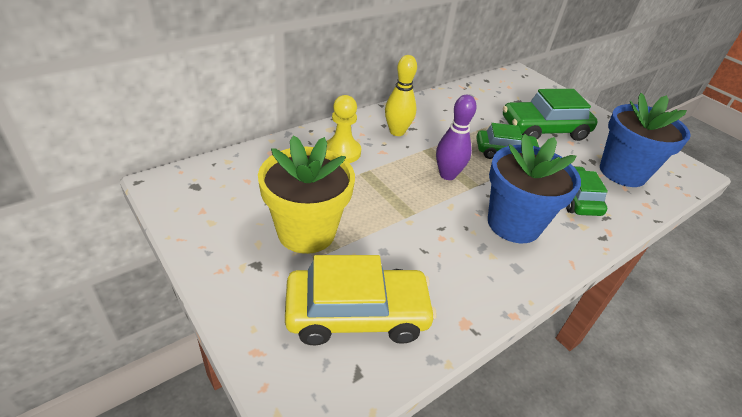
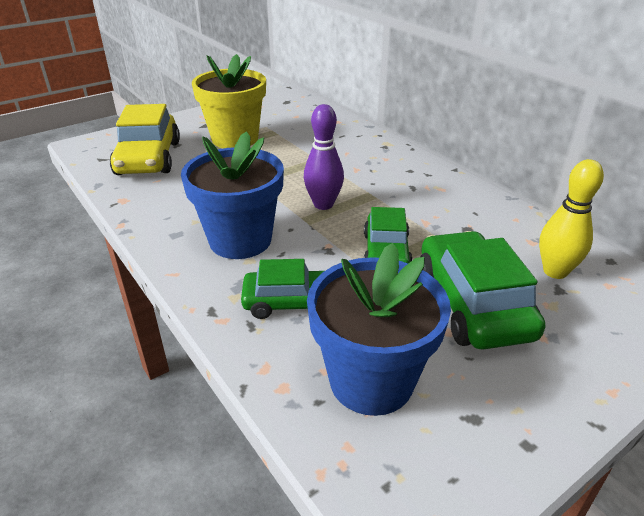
camera: 95 degrees right, 5 degrees down
yellow pawn [327,95,361,163] -> none
yellow bowling pin [385,55,417,136] -> yellow bowling pin moved to [539,159,604,279]

